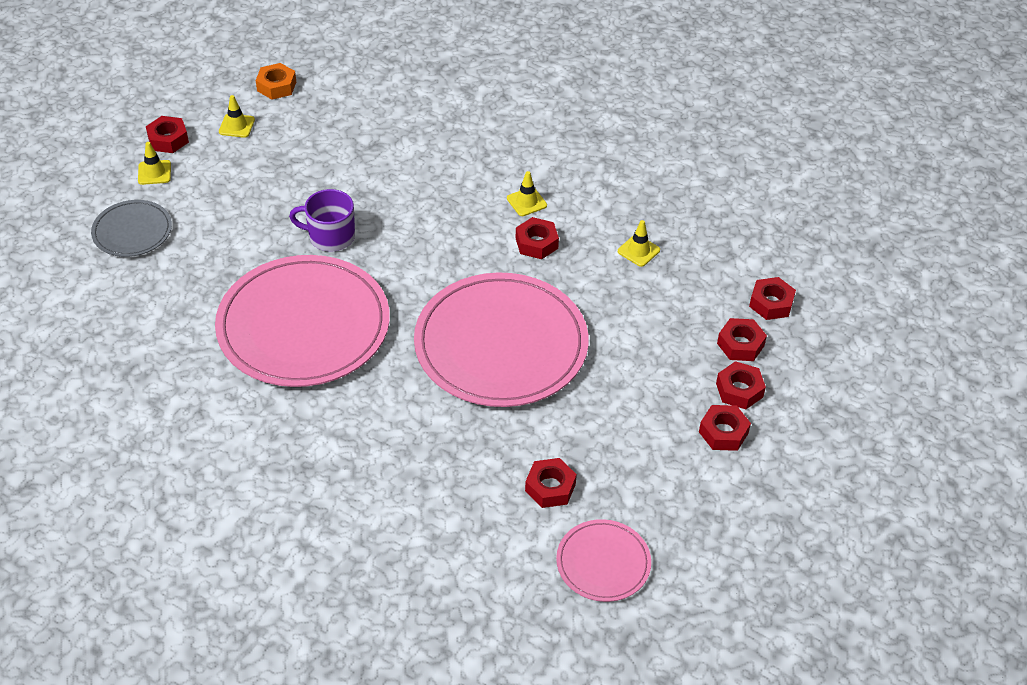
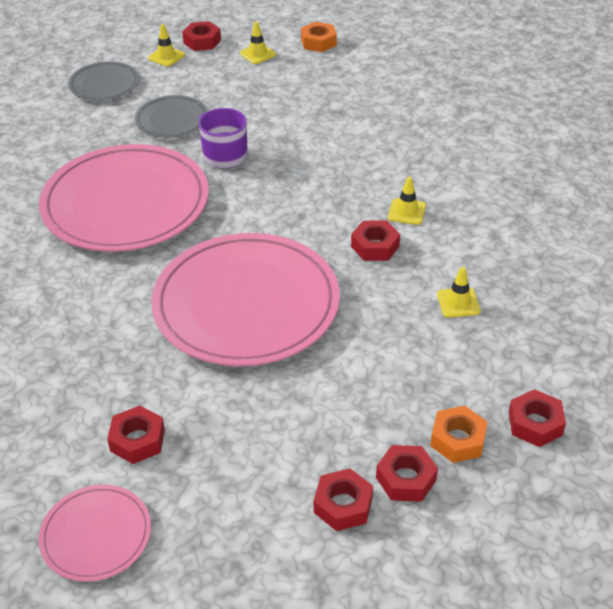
camera: 45 degrees right, 5 degrees down
red nut [717,318,767,361] -> orange nut [430,406,488,463]
none -> grey plate [135,95,208,138]

